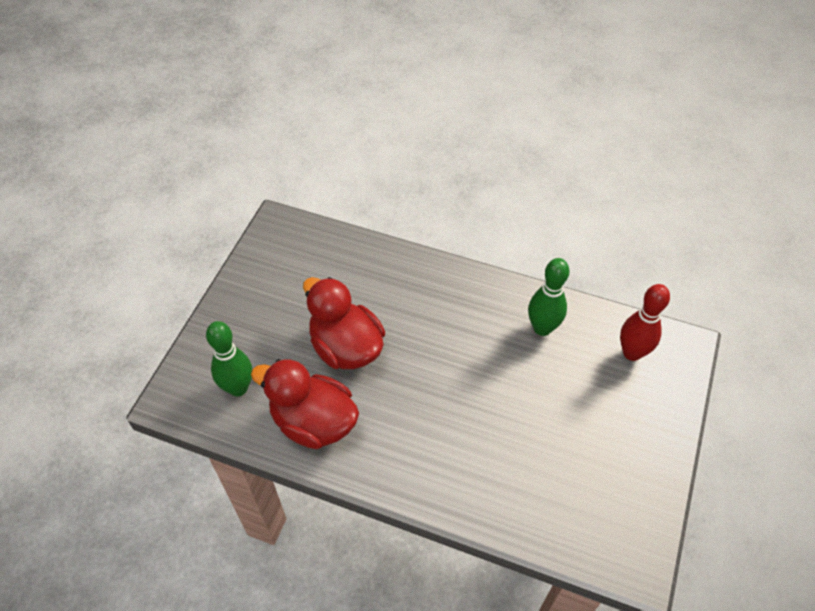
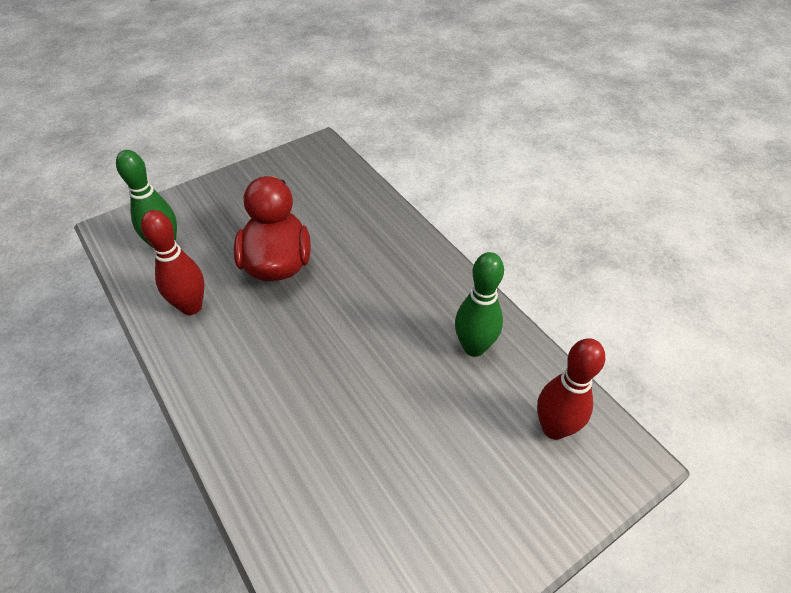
camera: 35 degrees right, 5 degrees down
red duck [251,359,359,449] -> red bowling pin [141,210,205,315]

